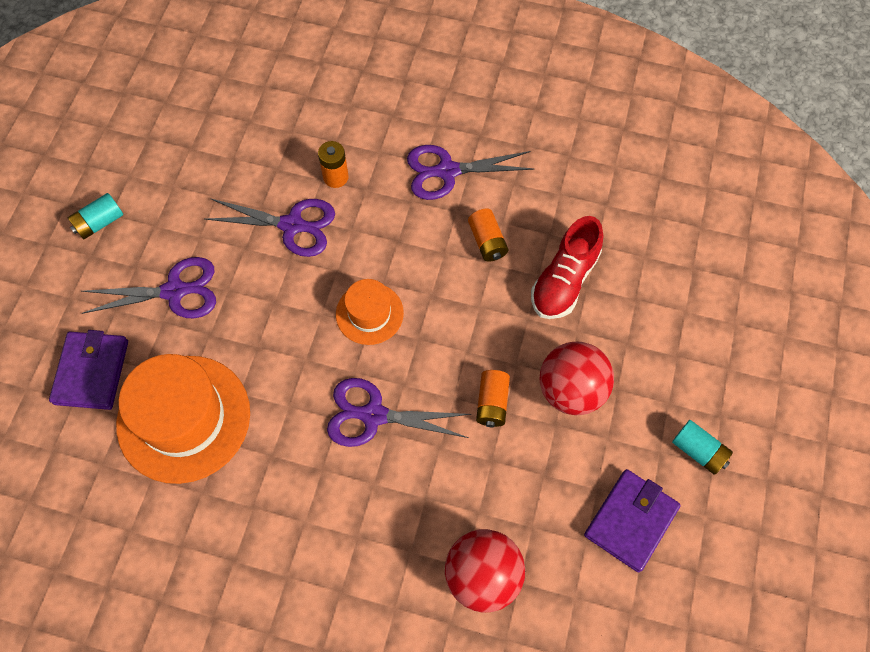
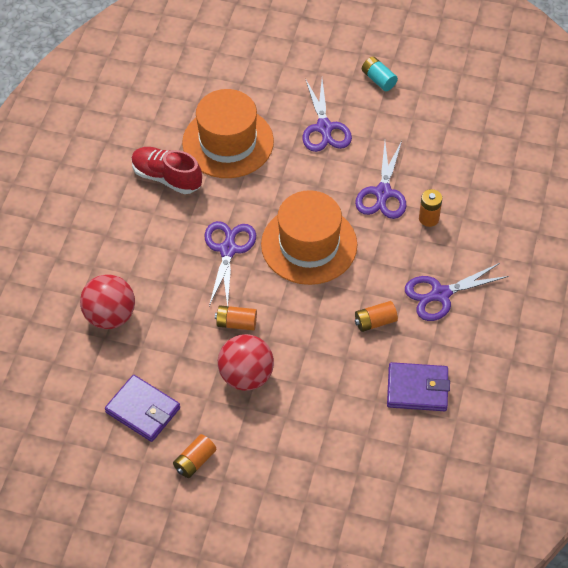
camera: 90 degrees right, 10 degrees down
purple wallet [49,330,128,410] -> purple wallet moved to [387,362,450,411]
orange hat [336,279,404,345] -> orange hat [261,190,357,285], size x1.86
purple scissors [407,145,534,200] -> purple scissors turned 105 degrees counterclockwise [405,263,509,321]
red shoe [531,216,603,319] -> red shoe moved to [132,147,202,194]
turquoise battery [672,420,733,475] -> orange battery [173,434,217,478]

